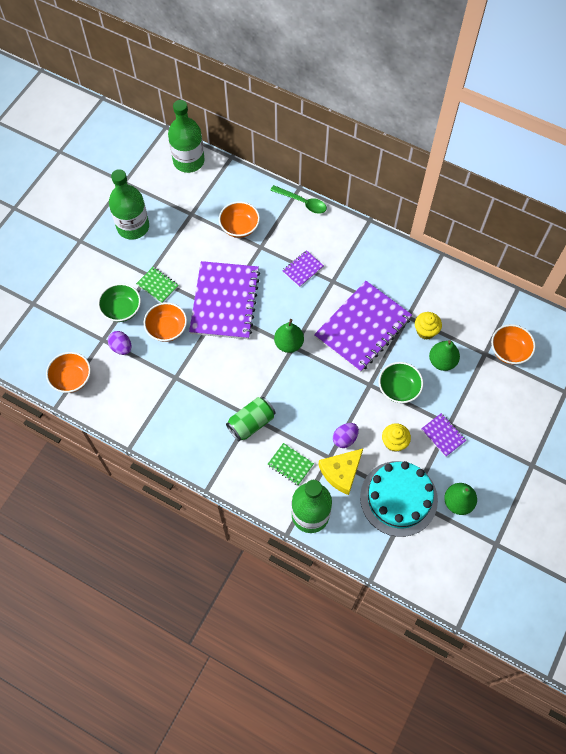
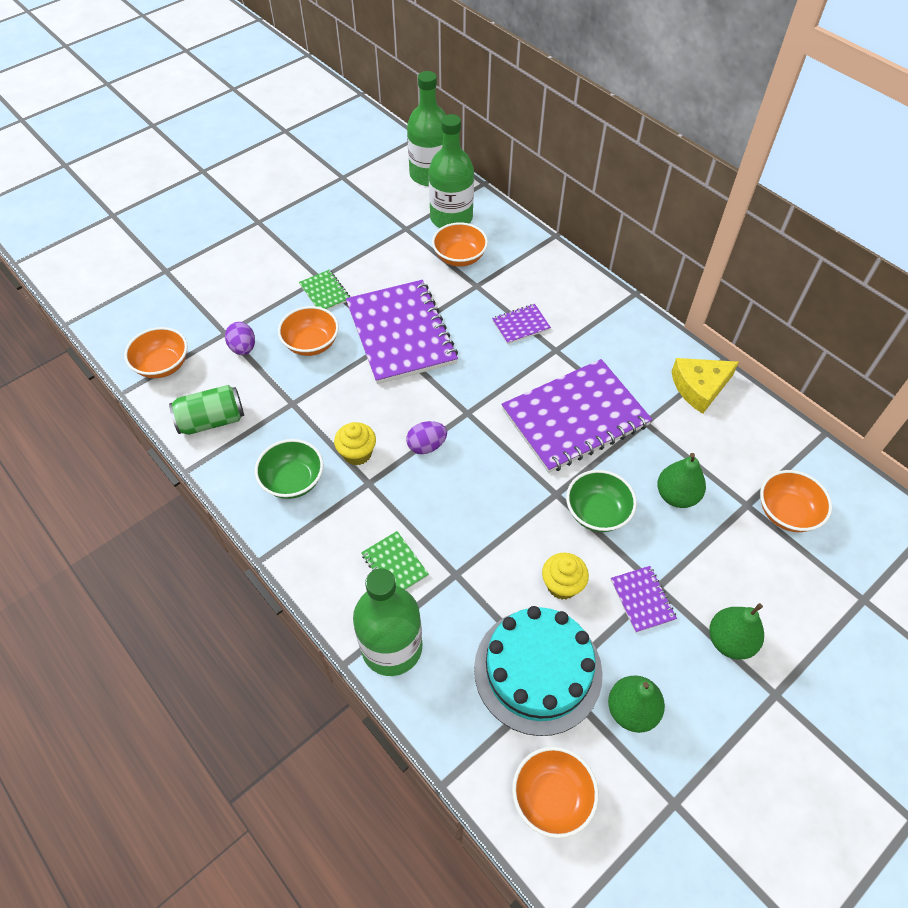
camera: 20 degrees right, 10 degrees down
green bowl [98,283,141,322] -> green bowl moved to [255,439,323,499]
green bottle [109,169,149,240] -> green bottle moved to [429,114,474,228]
purple notebook [189,261,260,339] -> purple notebook turned 45 degrees counterclockwise [346,280,458,384]
green can [226,397,276,442] -> green can moved to [169,385,244,435]
green spoon [270,185,327,214] -> none
green pear [274,319,304,353] -> green pear moved to [709,603,764,659]
yellow cheese [318,449,363,495] -> yellow cheese moved to [671,358,739,414]
purple egg [333,423,359,448] -> purple egg moved to [406,421,447,454]
yellow cupcake [415,312,442,339] -> yellow cupcake moved to [334,422,376,466]
none -> orange bowl [512,747,599,838]

